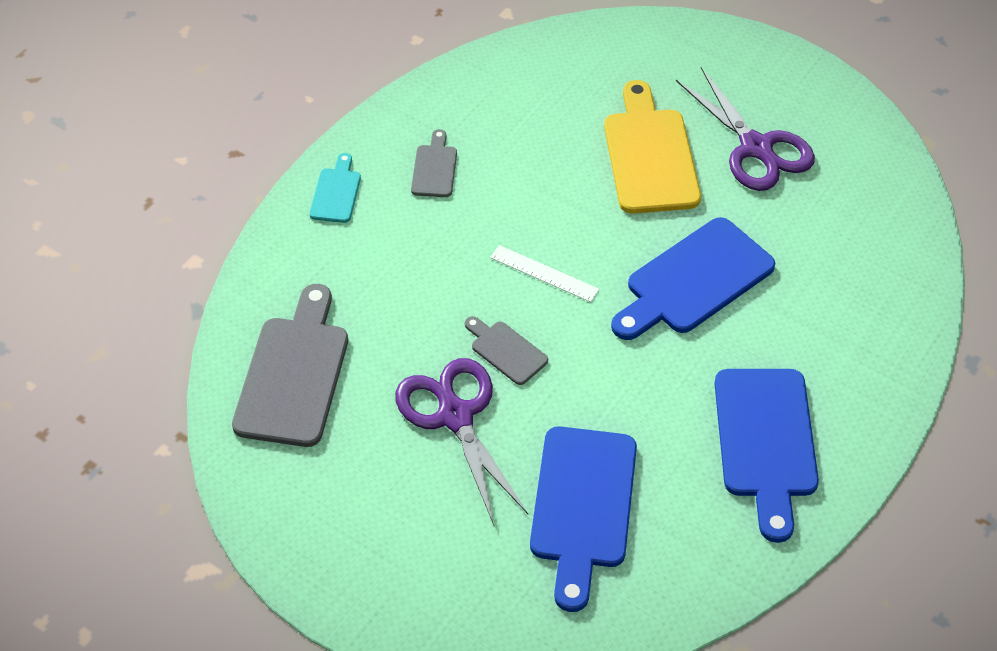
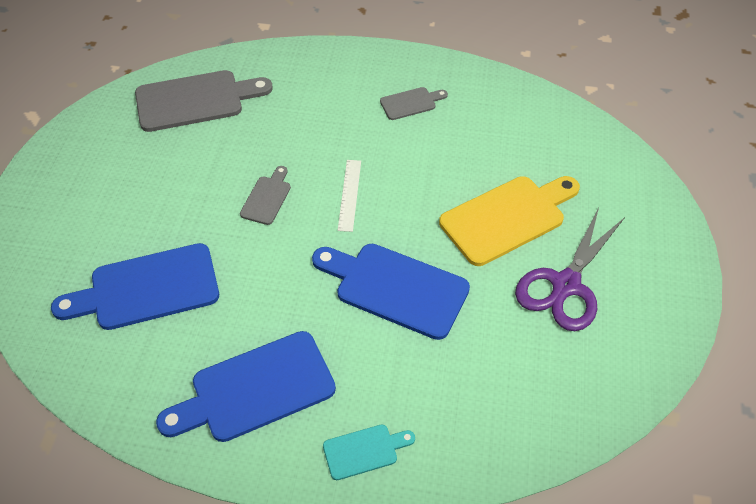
camera: 65 degrees right, 0 degrees up
turquoise cutting board [310,153,361,223] -> turquoise cutting board moved to [323,425,415,480]
purple scissors [395,358,528,525] -> none

